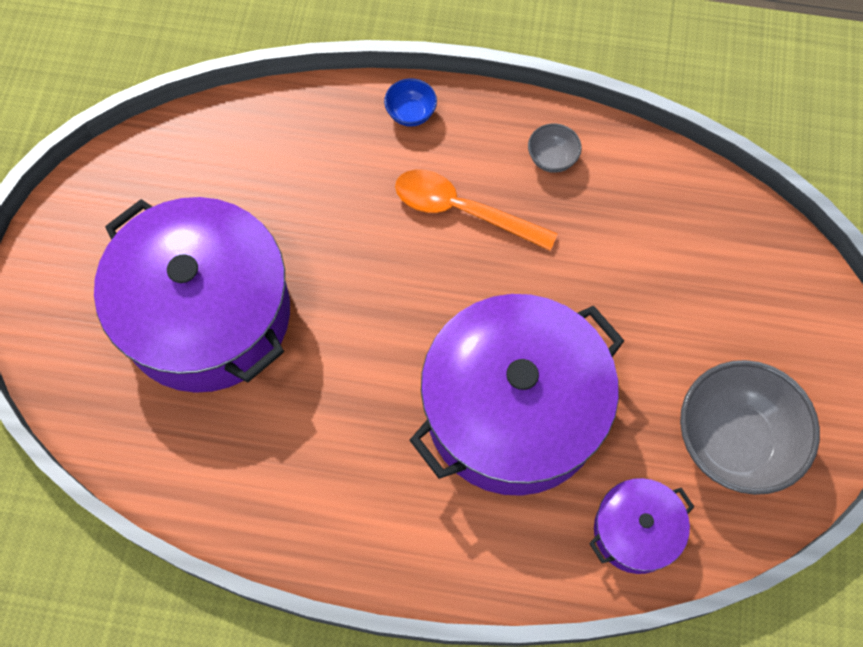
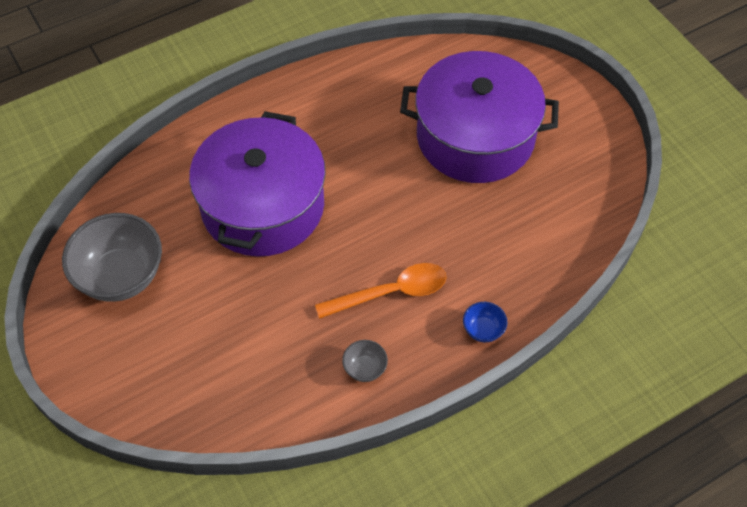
camera: 140 degrees right, 10 degrees down
purple pot [589,478,694,574] -> none

